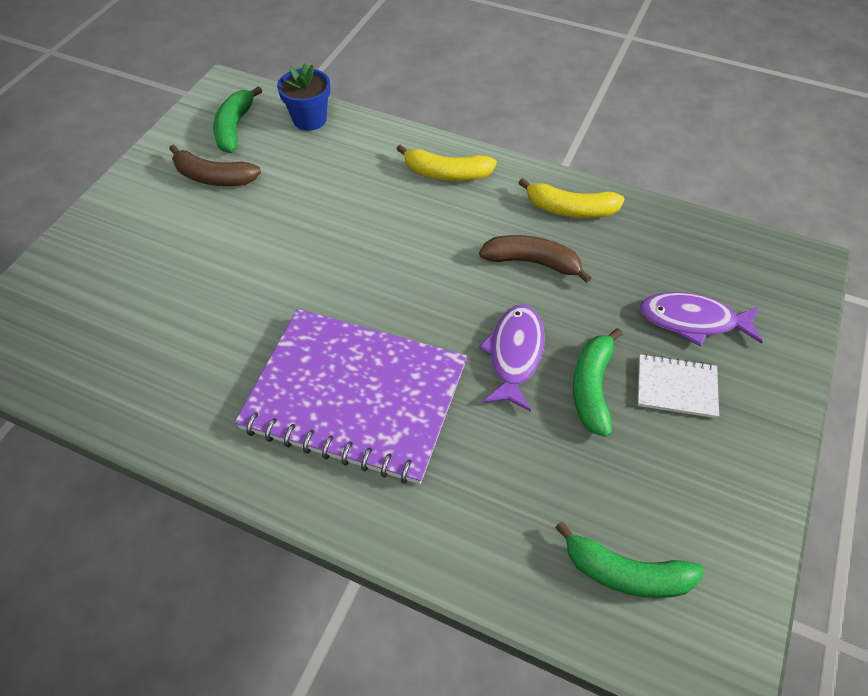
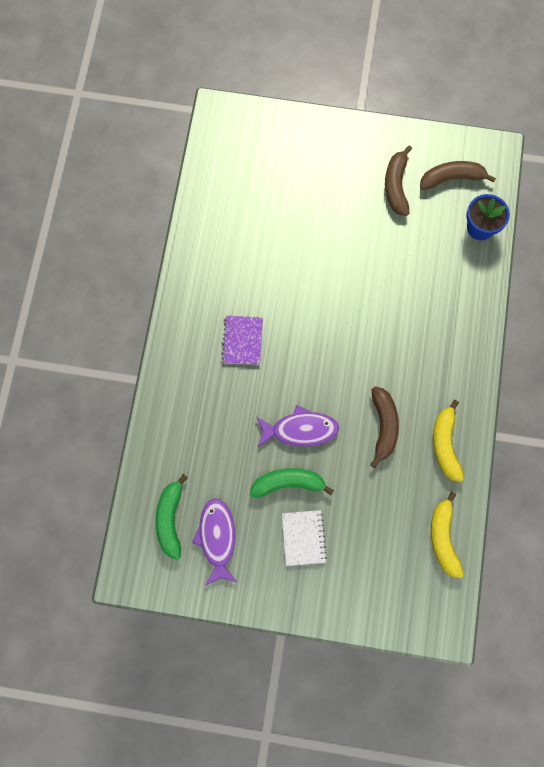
camera: 75 degrees right, 20 degrees up
green banana [213,86,262,153] -> brown banana [420,161,496,190]
purple notebook [235,309,467,484] -> purple notebook [221,316,263,365], size x0.41
yellow banana [397,144,497,181] -> yellow banana moved to [431,492,464,578]
purple fish [640,292,763,346] -> purple fish moved to [192,498,237,585]

